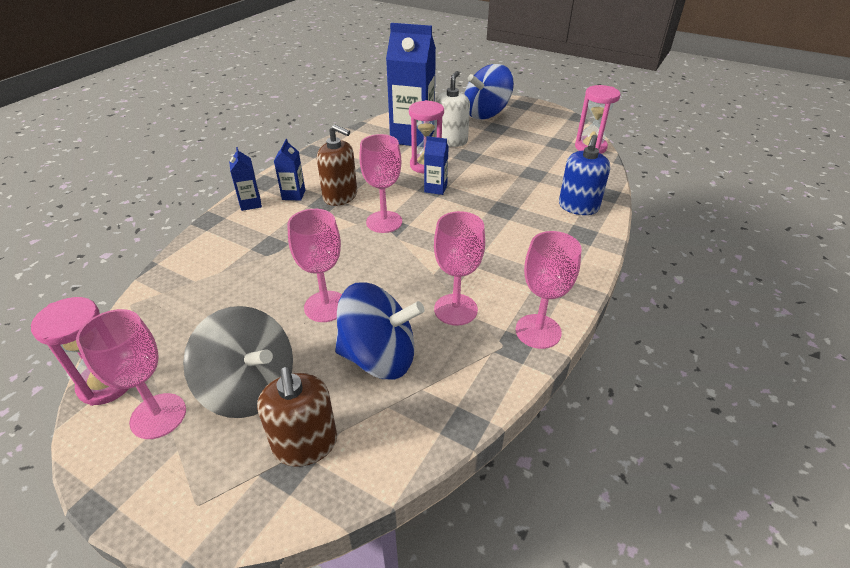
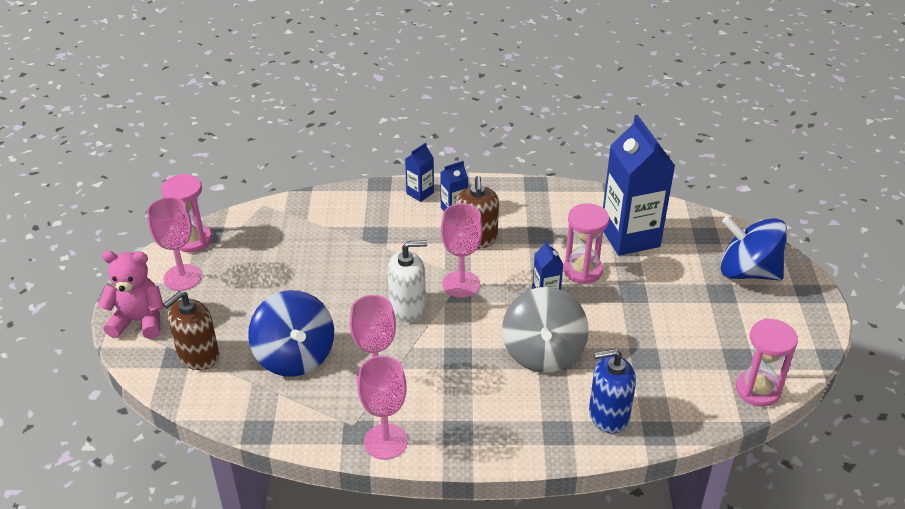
camera: 60 degrees right, 0 degrees up
grey spinning top [183,306,293,418] -> grey spinning top moved to [502,287,589,373]
pink goblet [287,209,342,322] -> none
white soap dispenser [434,71,470,147] -> white soap dispenser moved to [387,240,427,322]
none -> pink teddy bear [98,251,164,339]

